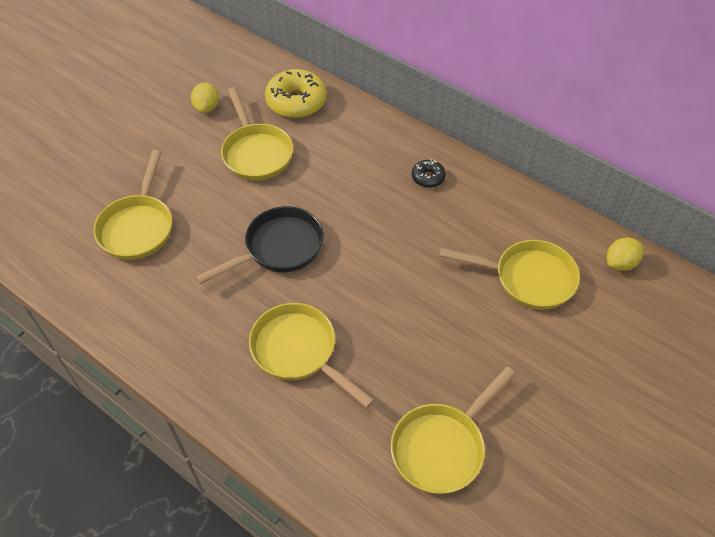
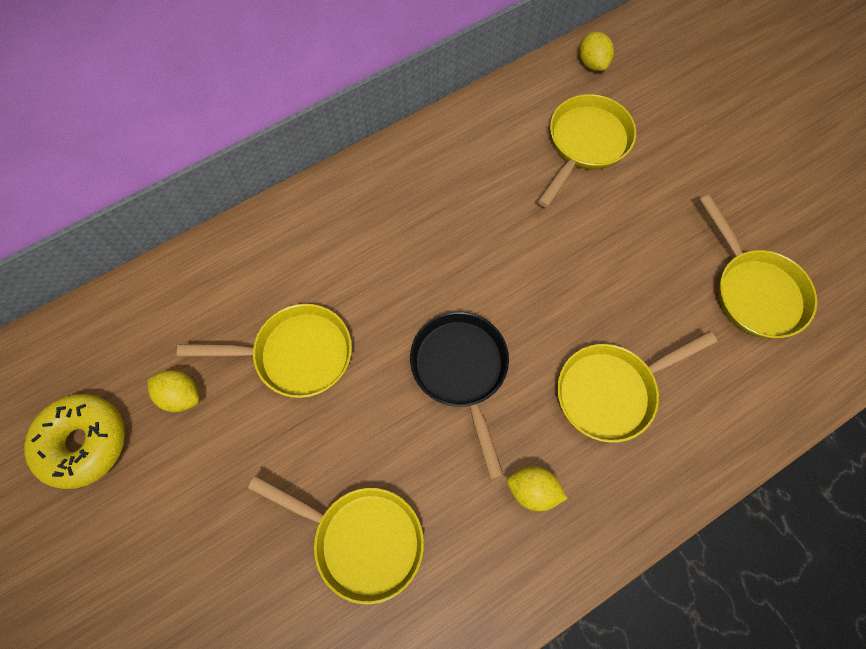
camera: 70 degrees left, 15 degrees up
yellow donut [265,69,327,118] -> yellow donut moved to [24,394,125,489]
black donut [412,159,446,188] -> none
none -> yellow lemon [507,466,568,511]

